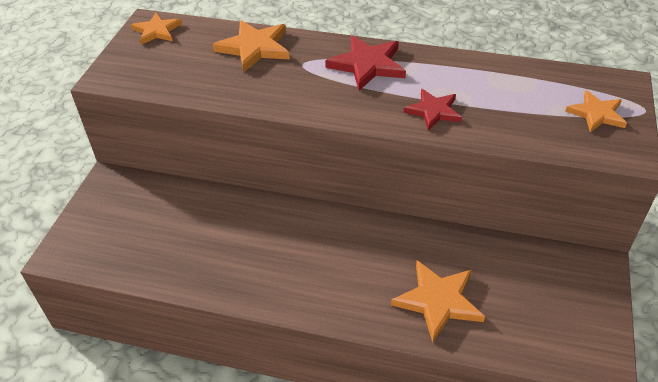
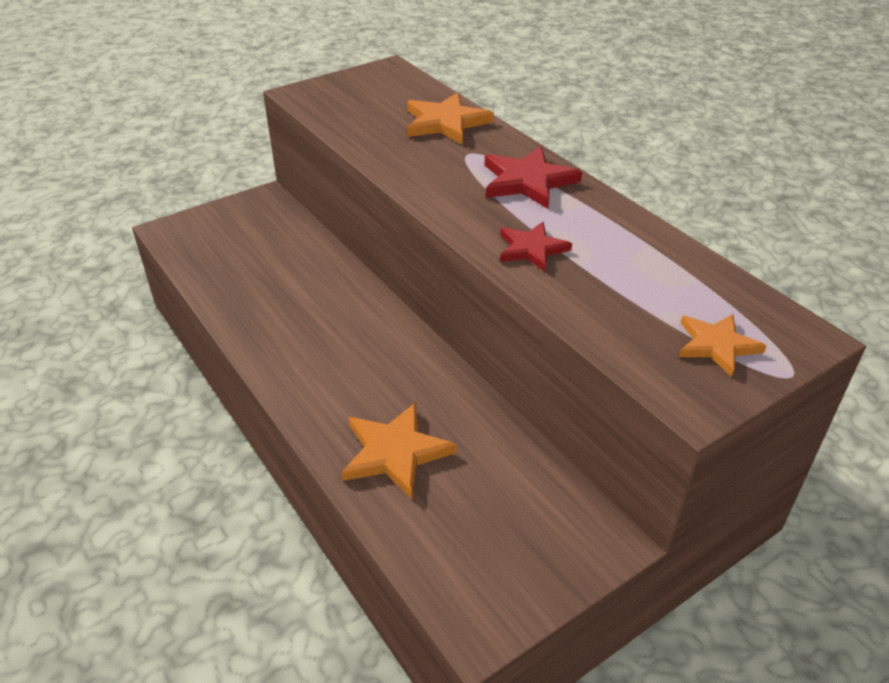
camera: 40 degrees right, 5 degrees down
orange star [131,13,182,45] -> none

